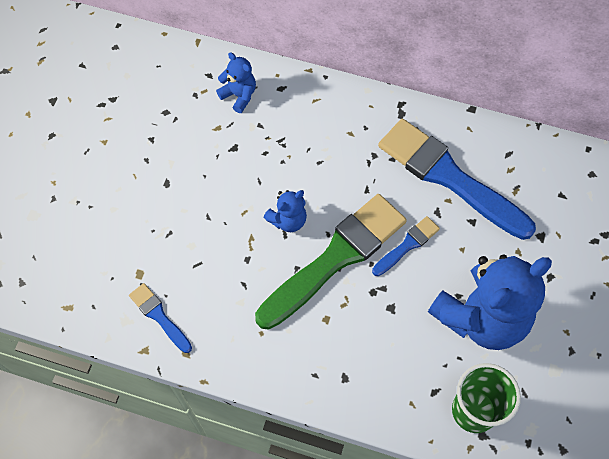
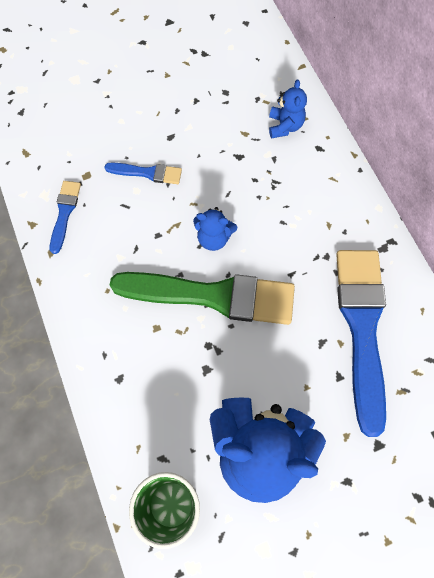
camera: 50 degrees right, 5 degrees up
blue brush [372,216,440,276] -> blue brush moved to [104,163,182,184]

